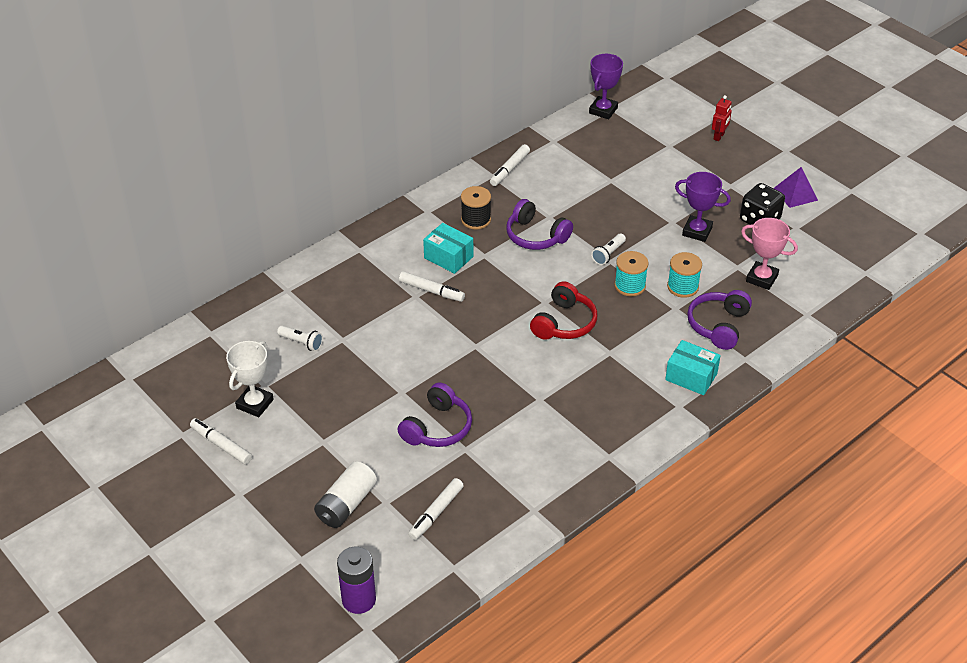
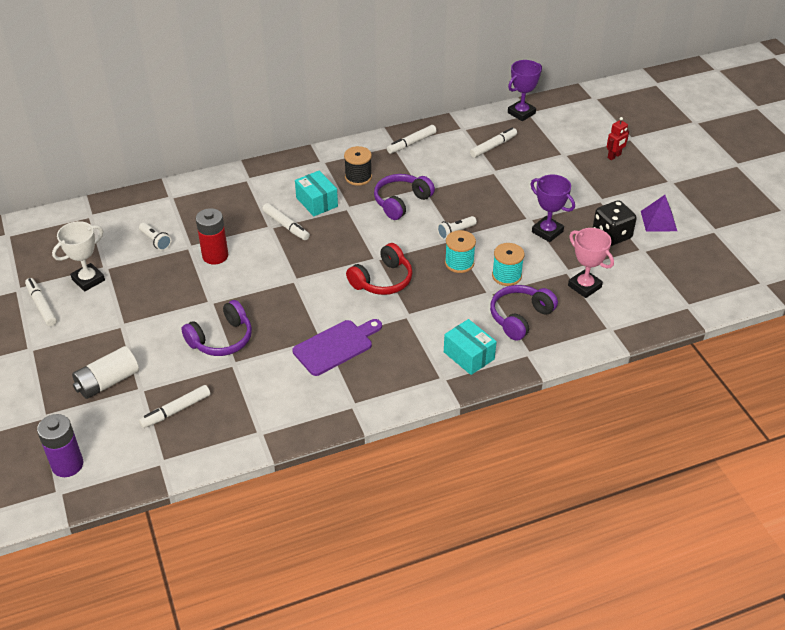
camera: 20 degrees right, 0 degrees up
purple headphones [507,199,573,250] -> purple headphones turned 75 degrees clockwise [374,174,435,220]
none -> red battery [196,208,228,264]
none -> purple cutting board [292,319,382,376]
none -> white marker [470,127,517,158]

